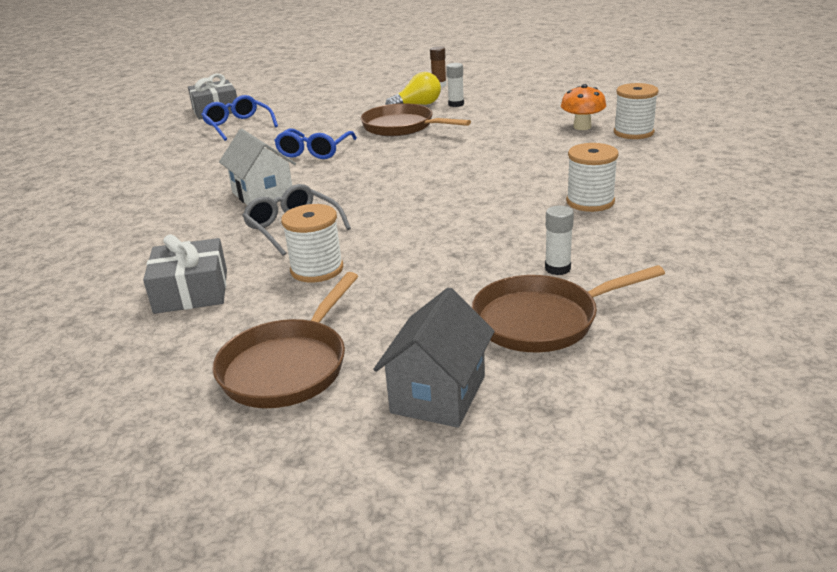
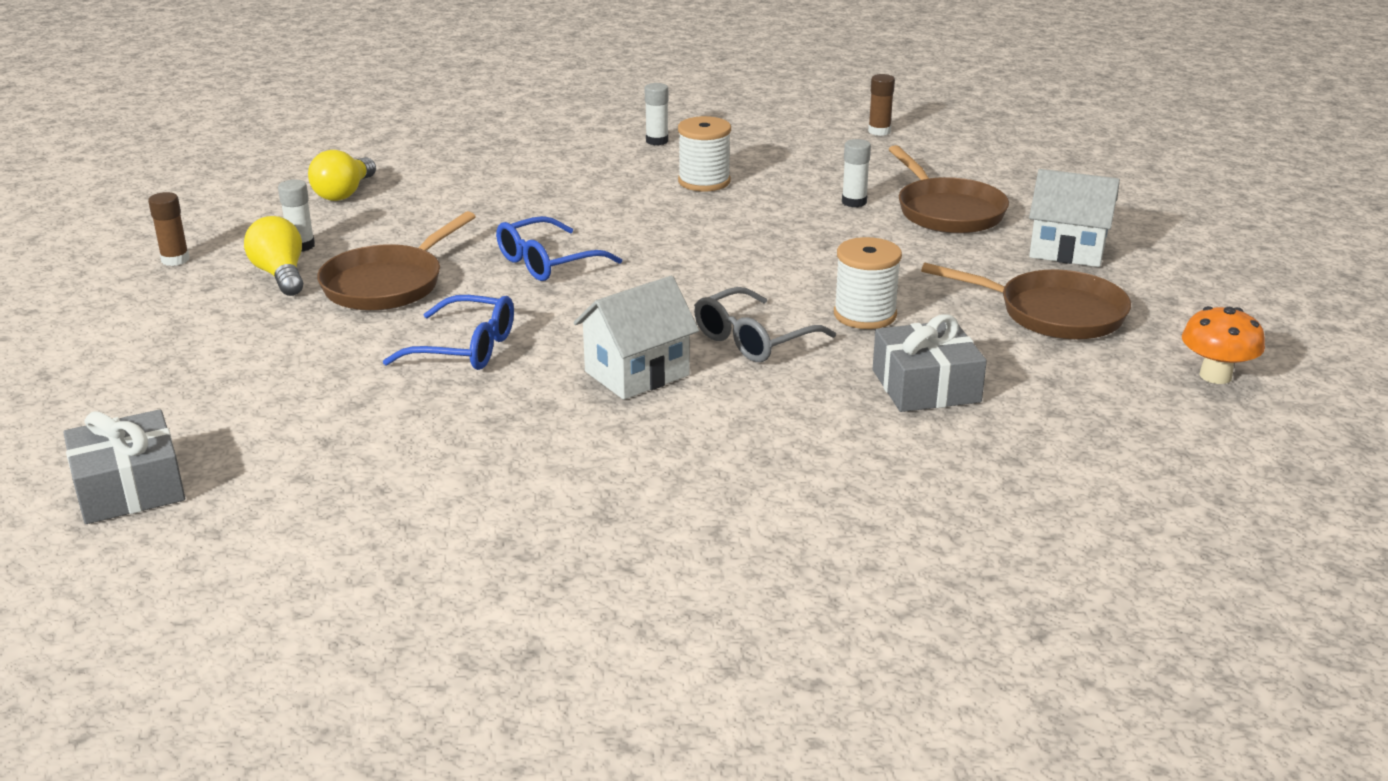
camera: 95 degrees left, 0 degrees up
blue glasses [201,95,278,141] -> blue glasses moved to [496,216,622,281]
grey house [373,287,495,428] -> white house [1029,169,1120,267]
orange mushroom [561,84,606,130] -> orange mushroom moved to [1182,306,1265,384]
white spool [614,83,659,139] -> none
none -> yellow light bulb [308,150,376,201]
none -> white glue stick [645,83,668,145]
none -> brown glue stick [868,74,895,136]

